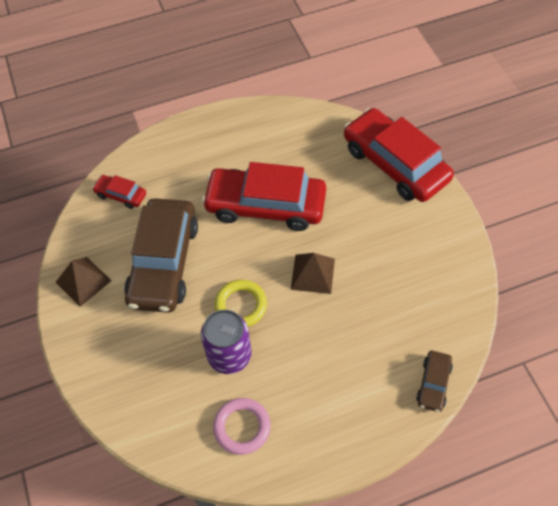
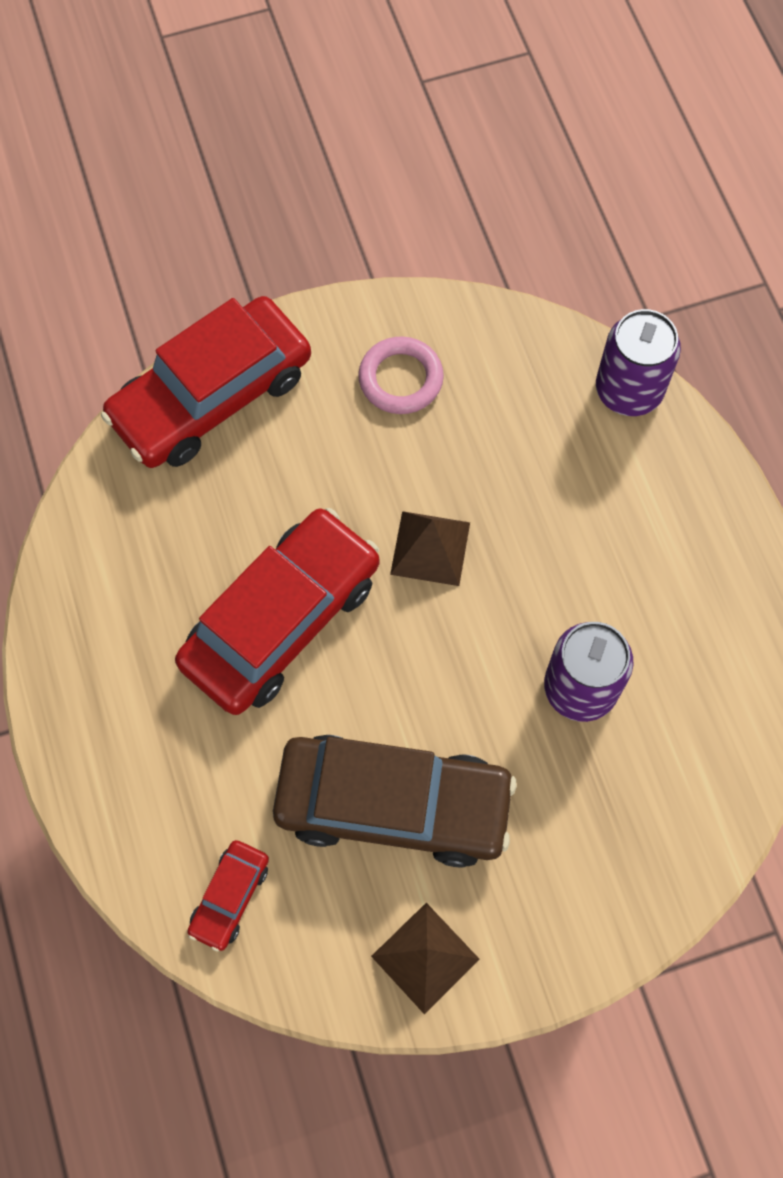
camera: 90 degrees left, 10 degrees up
red car [202,162,326,231] -> red car turned 150 degrees counterclockwise [175,508,379,715]
pink ring [213,398,271,455] -> pink ring moved to [358,336,444,414]
yellow ring [214,280,267,327] -> none
brown car [416,351,453,412] -> purple can [596,309,681,416]

